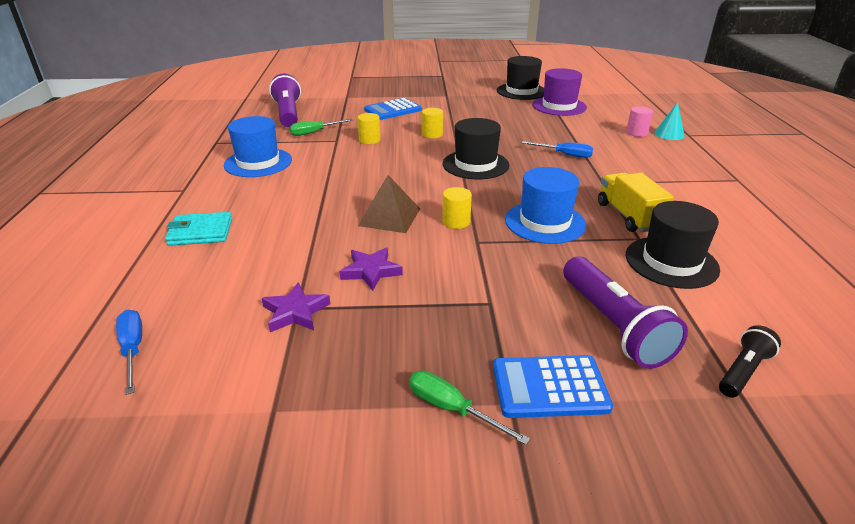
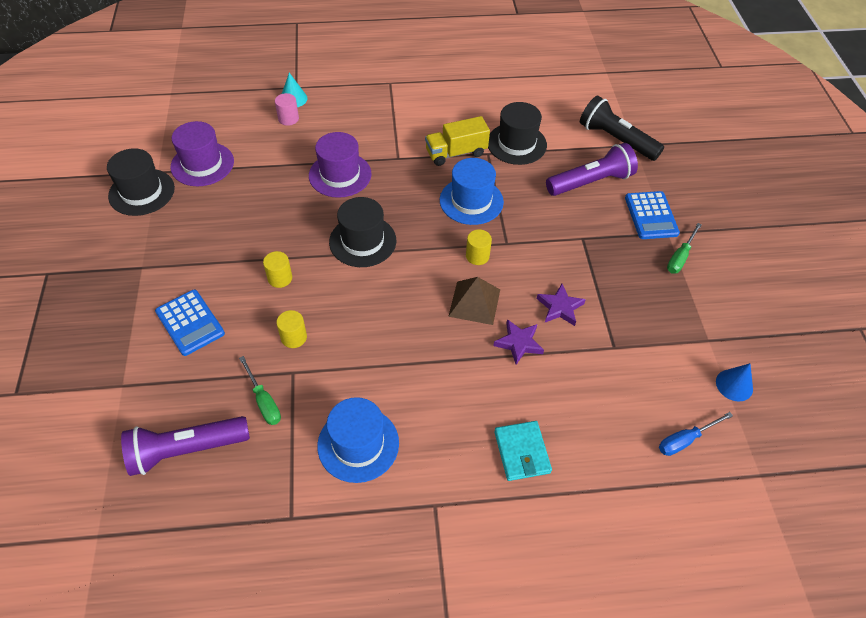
camera: 95 degrees left, 20 degrees up
purple star [262,282,330,332] -> purple star moved to [493,319,544,365]
blue screwdriver [522,141,593,158] -> purple hat [309,132,372,198]
black flashlight [719,325,781,398] -> black flashlight [580,96,664,161], size x1.82
none -> blue cone [716,363,753,402]

